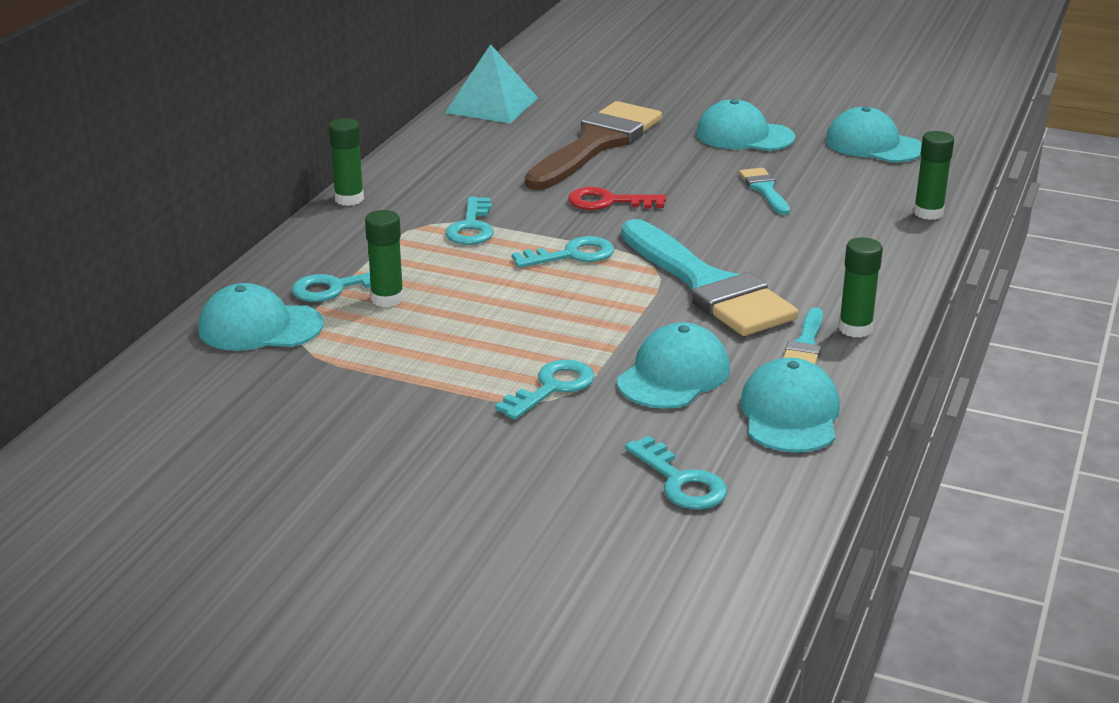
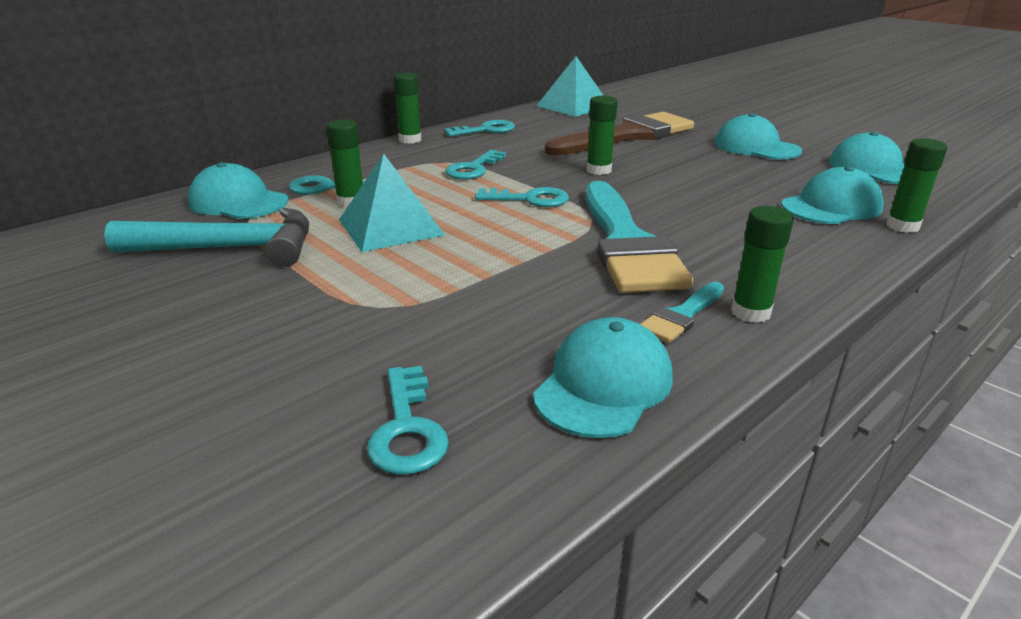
camera: 25 degrees right, 0 degrees up
turquoise key [495,360,595,420] -> turquoise key moved to [444,120,515,136]
red key [568,187,666,210] -> green glue stick [586,96,618,175]
turquoise cap [617,322,730,409] -> turquoise cap moved to [781,166,884,224]
turquoise brush [739,168,790,215] -> none
none -> turquoise hammer [104,208,309,267]
none -> turquoise pyramid [339,154,445,252]

